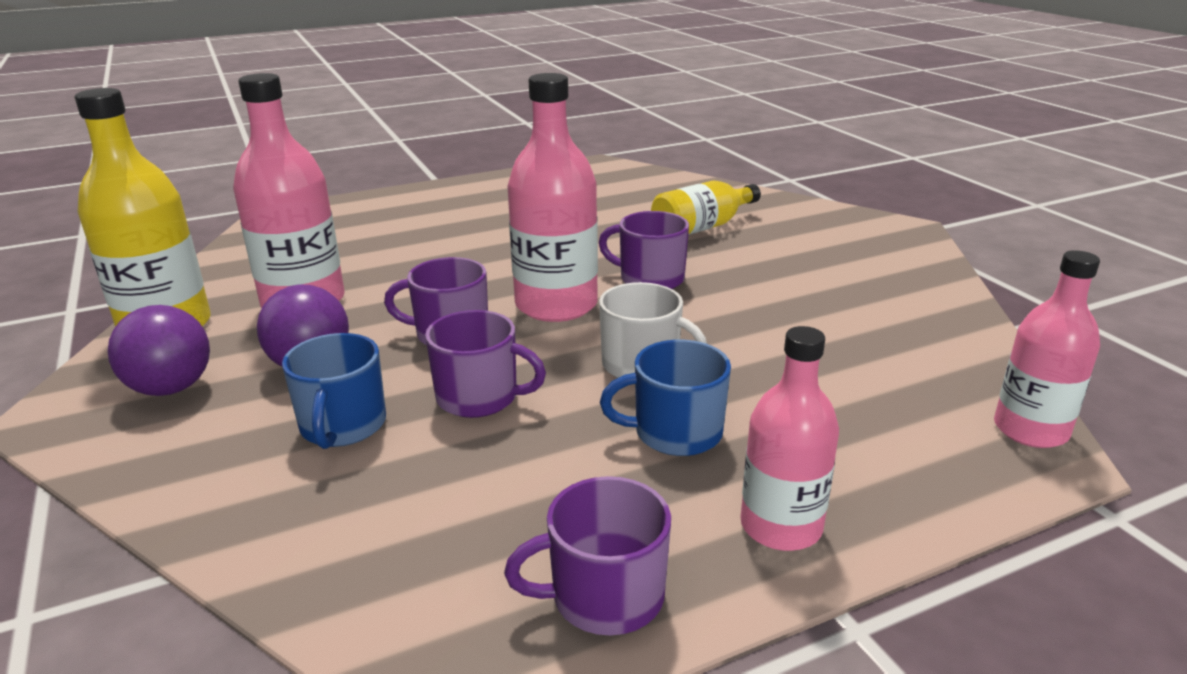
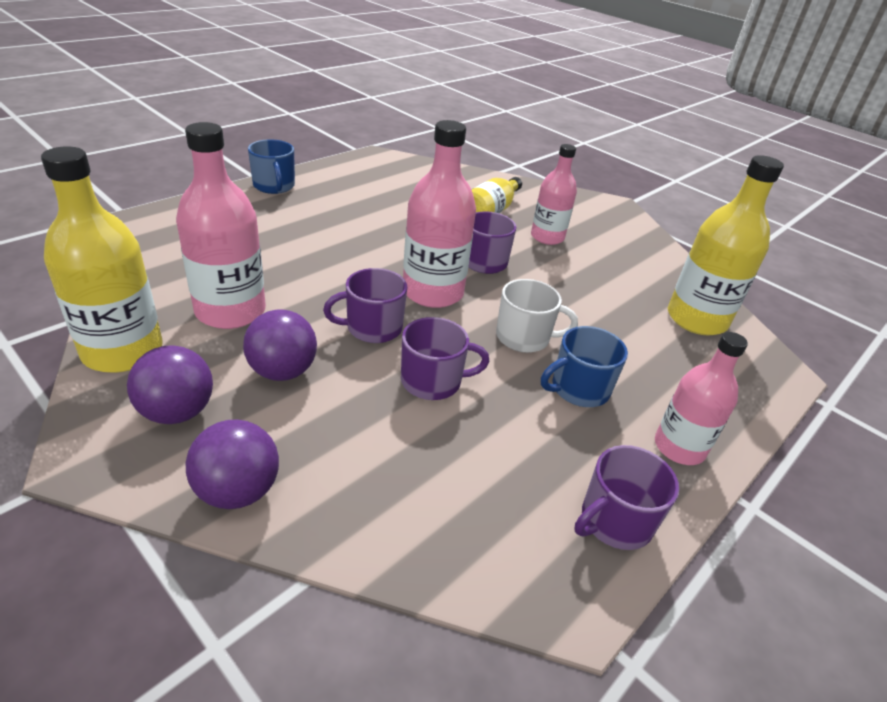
camera: 25 degrees left, 10 degrees up
blue mug [282,333,386,449] -> blue mug moved to [248,139,295,194]
pink bottle [994,250,1100,448] -> pink bottle moved to [531,144,577,245]
none -> purple ball [186,419,279,509]
none -> yellow bottle [668,155,784,336]

